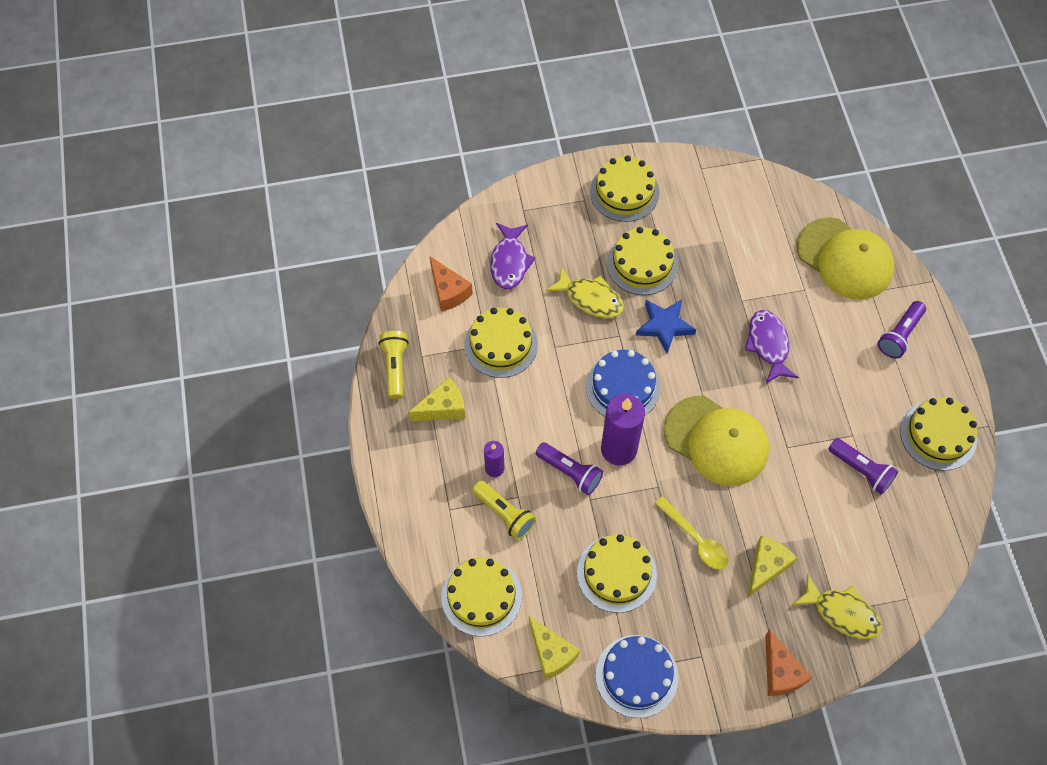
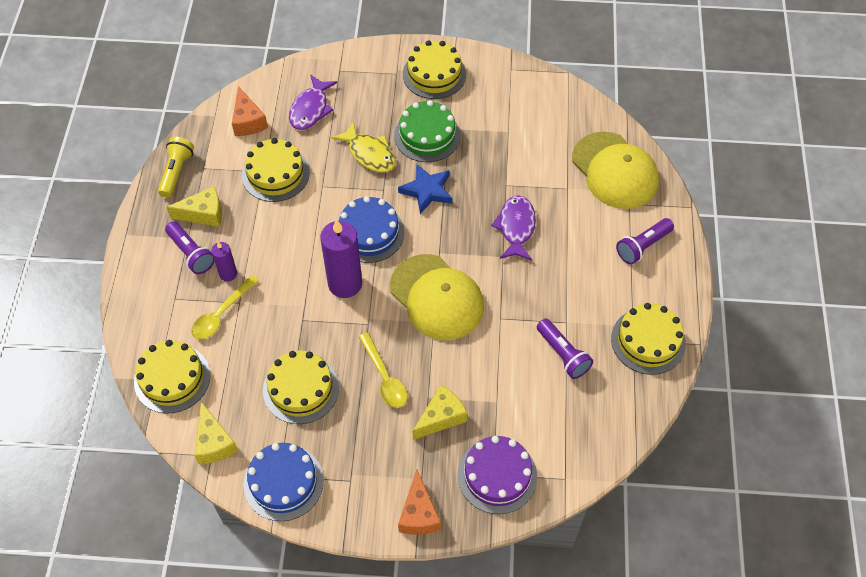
camera: 15 degrees right, 5 degrees down
yellow flashlight [472,481,536,540] -> yellow spoon [191,275,259,339]
purple flashlight [536,442,603,495] -> purple flashlight moved to [165,222,215,274]
yellow cake [607,227,678,295] -> green cake [394,100,460,162]
yellow fish [792,574,882,639] -> purple cake [458,436,537,514]

